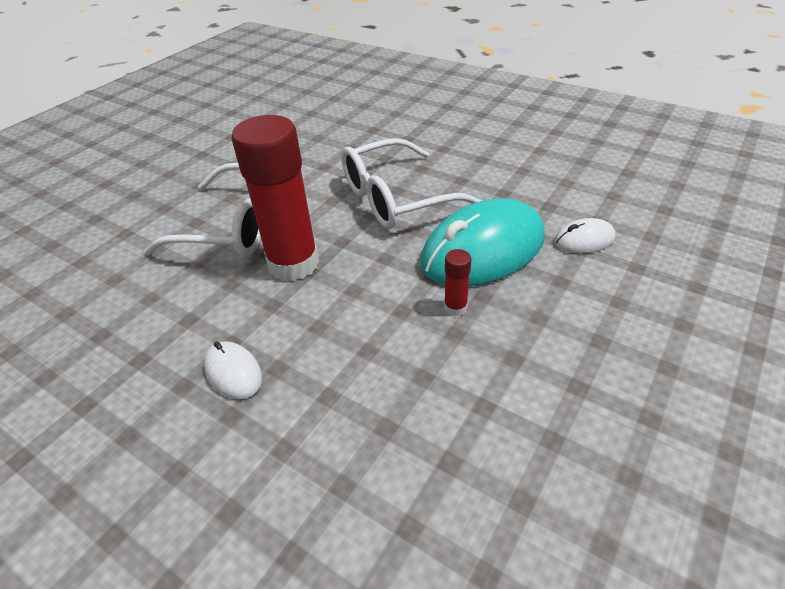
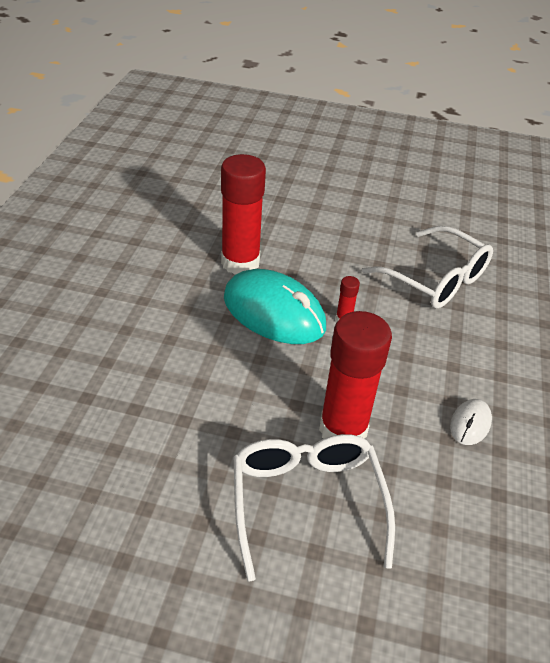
camera: 115 degrees left, 0 degrees up
white glasses [341,138,482,229] -> white glasses moved to [362,226,493,309]
white mouse [554,218,615,253] -> red glue stick [221,154,266,275]

